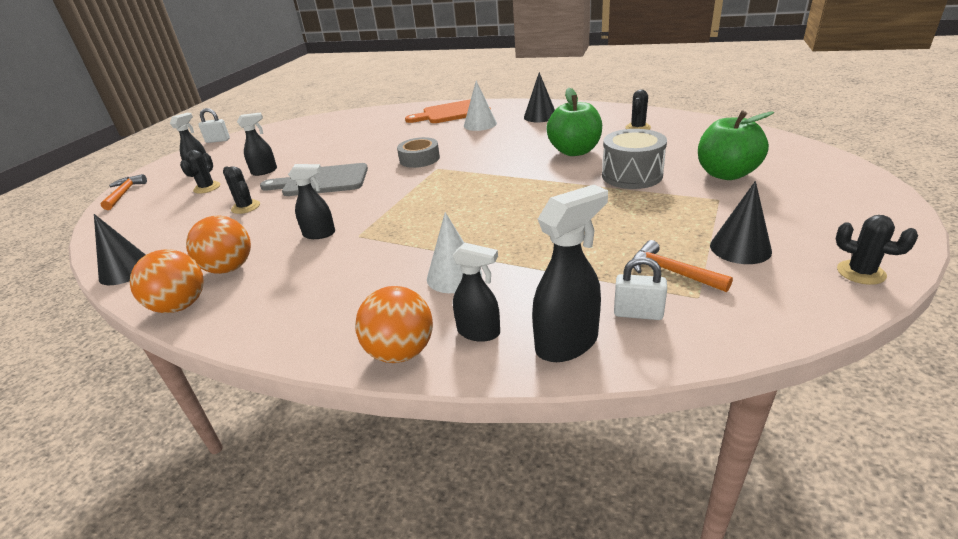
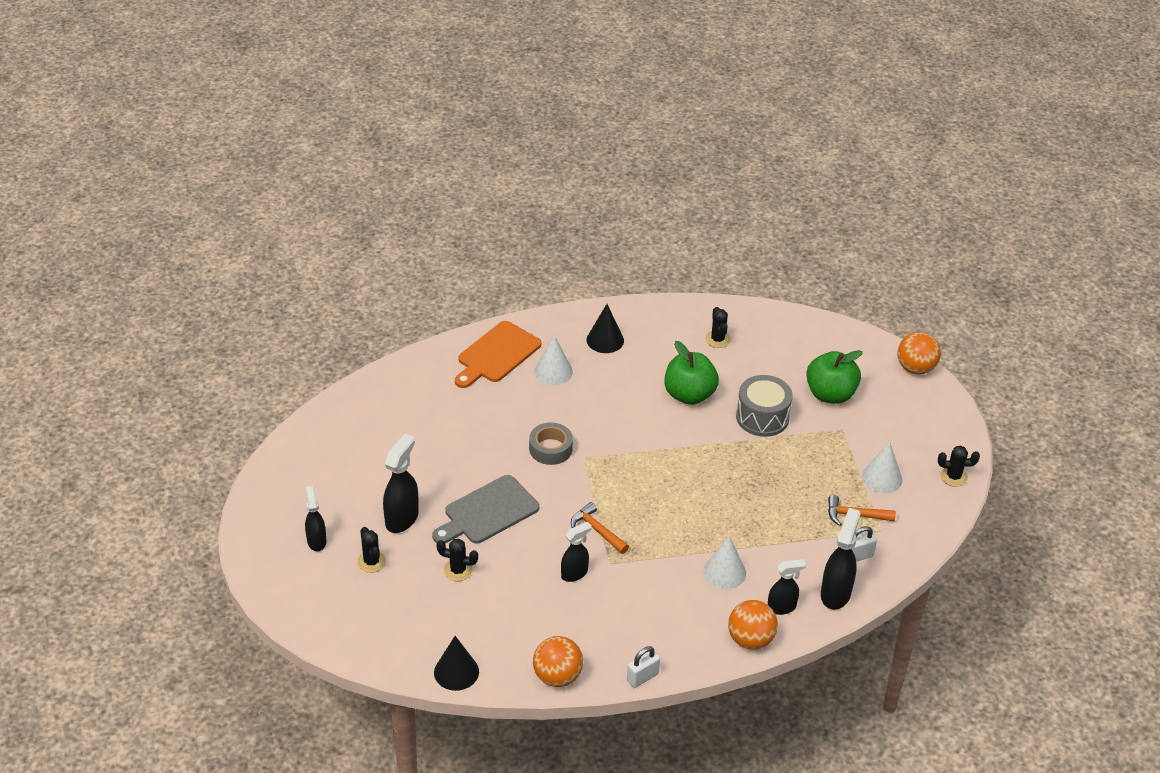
camera: 40 degrees left, 10 degrees up
orange hammer [100,174,147,210] -> orange hammer moved to [571,502,629,554]
orange ball [186,215,251,274] -> orange ball moved to [897,332,941,375]
white padlock [198,108,230,143] -> white padlock moved to [627,646,660,688]
black spray bottle [237,112,277,176] -> black spray bottle [383,434,419,533], size x1.53
black cone [710,181,772,264] -> white cone [862,442,902,493]

